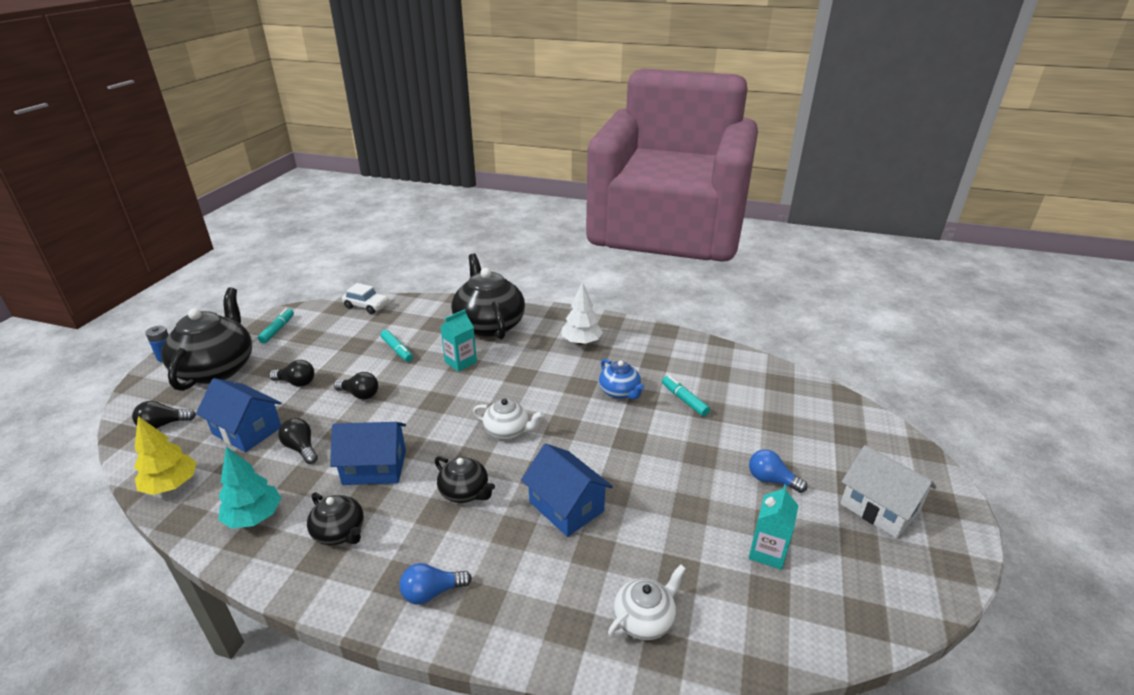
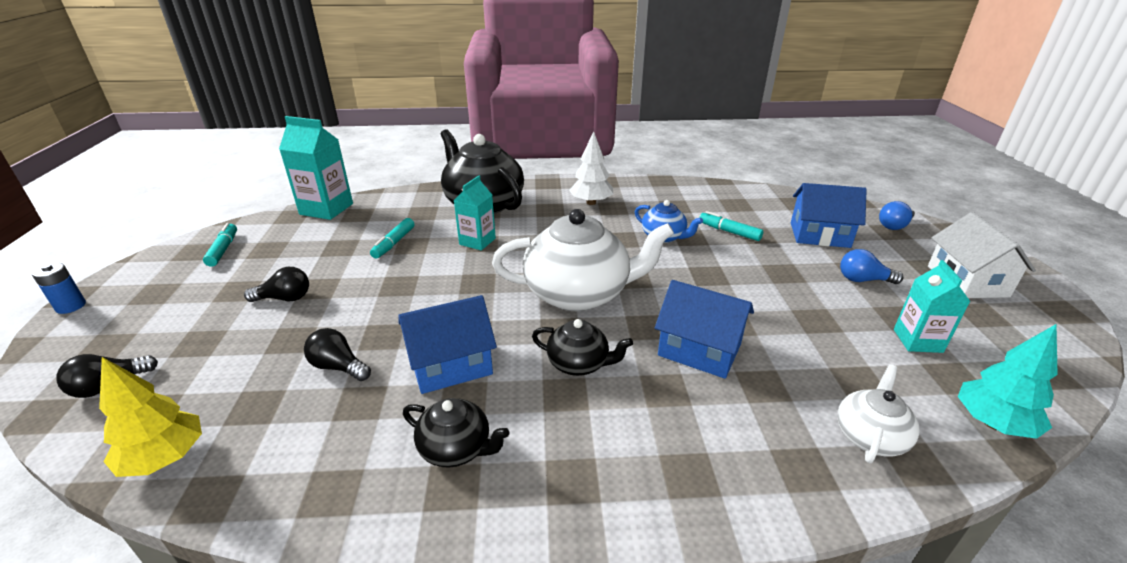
camera: 20 degrees left, 0 degrees up
black teapot [161,287,252,391] -> none
blue house [196,378,281,452] -> blue house moved to [791,183,867,248]
turquoise tree [218,447,281,529] -> turquoise tree moved to [958,324,1058,439]
black light bulb [334,372,378,400] -> none
white car [342,283,389,314] -> turquoise carton [279,116,353,220]
turquoise marker [380,330,413,362] -> turquoise marker turned 75 degrees clockwise [370,218,415,259]
blue light bulb [400,563,472,605] -> blue light bulb moved to [879,201,915,230]
white teapot [473,398,543,439] -> white teapot [492,209,674,311], size x1.99
white house [840,445,937,538] -> white house turned 60 degrees clockwise [928,212,1036,298]

